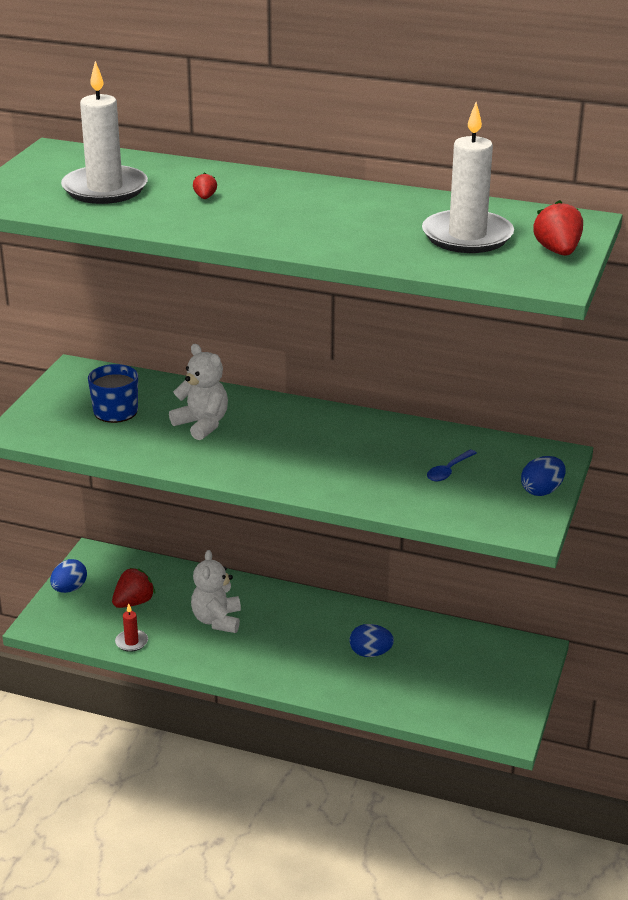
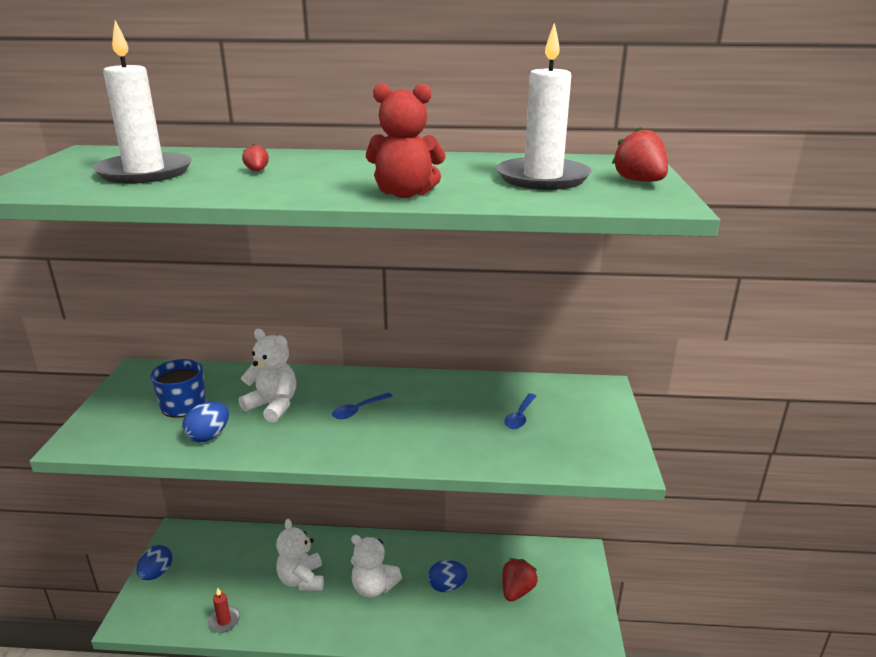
camera: 15 degrees left, 5 degrees down
red strawberry [112,568,155,608] -> red strawberry moved to [502,558,538,602]
blue egg [521,456,565,496] -> blue egg moved to [182,402,229,442]
none -> blue spoon [332,392,393,419]
none -> white teddy bear [351,535,402,598]
none -> red teddy bear [366,83,446,198]

